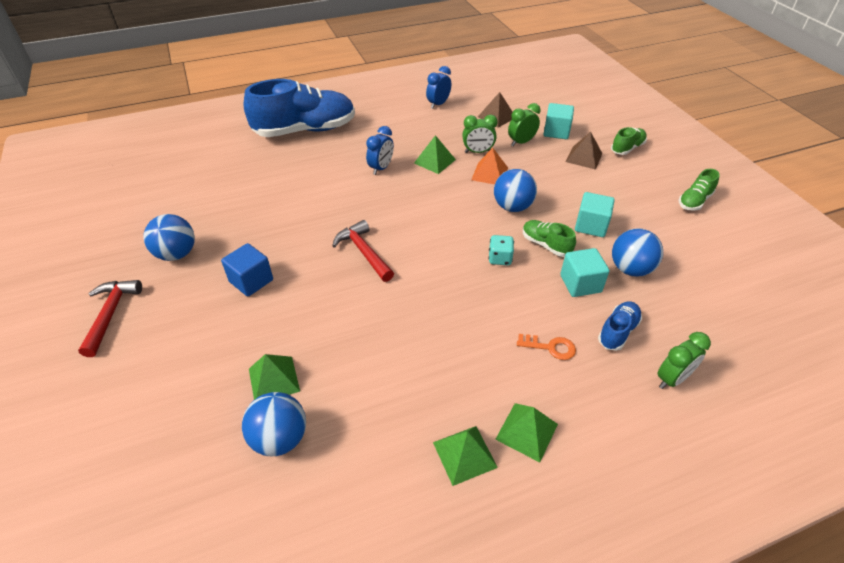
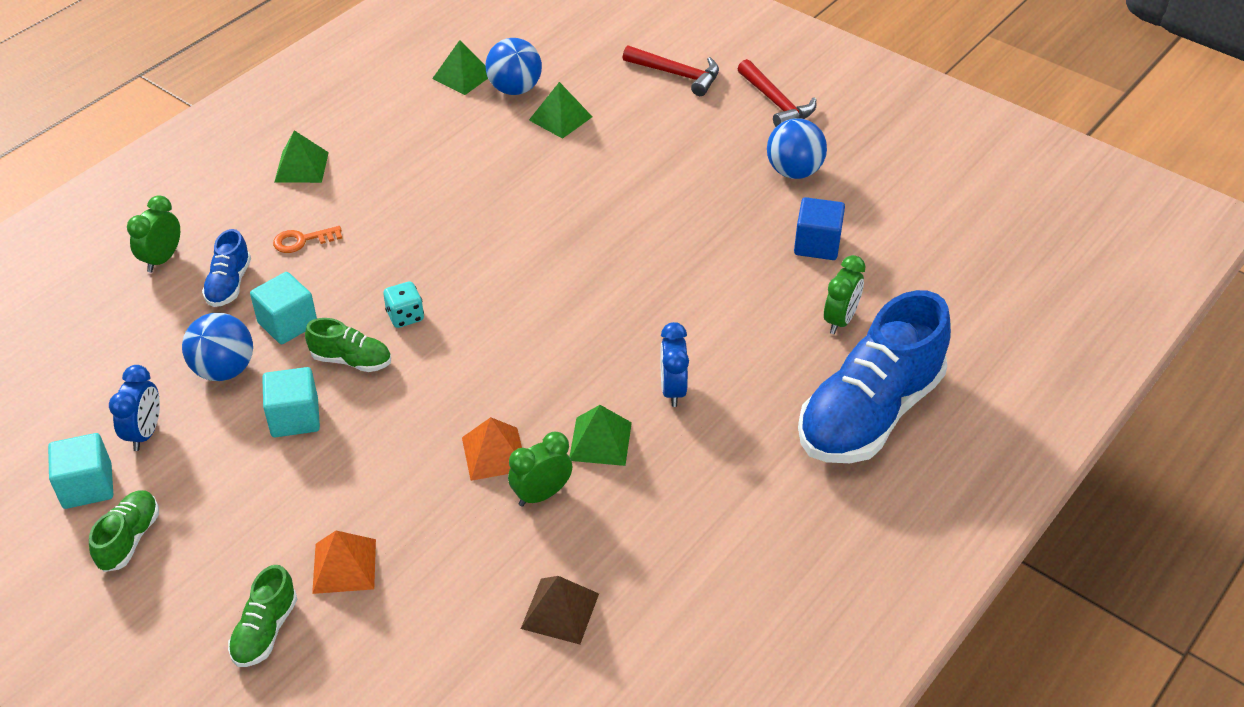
camera: 150 degrees right, 0 degrees up
blue cube [221,243,273,297] -> blue cube moved to [794,197,845,260]
red hammer [332,220,394,282] -> red hammer moved to [623,45,719,96]
blue clock [426,66,451,109] -> blue clock moved to [109,365,160,451]
green pyramid [433,426,498,486] -> green pyramid moved to [432,40,488,95]
blue ball [494,169,537,212] -> none
green clock [508,103,541,146] -> green clock moved to [824,255,865,334]
turquoise cube [543,103,574,139] -> turquoise cube moved to [48,433,113,509]
brown pyramid [566,132,603,170] -> orange pyramid [312,530,376,594]

